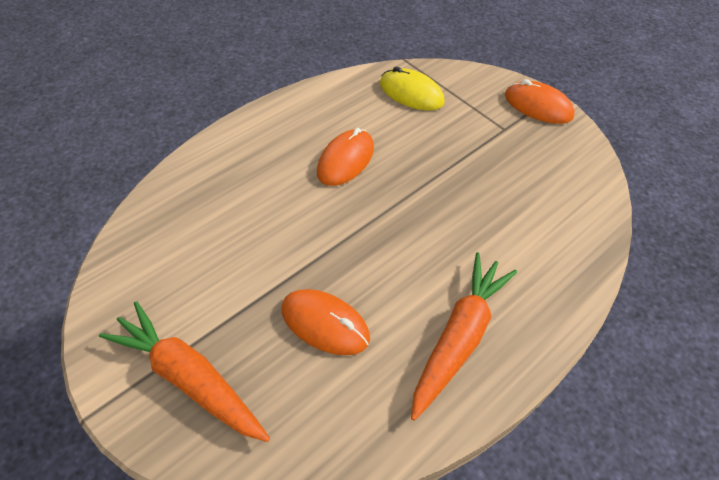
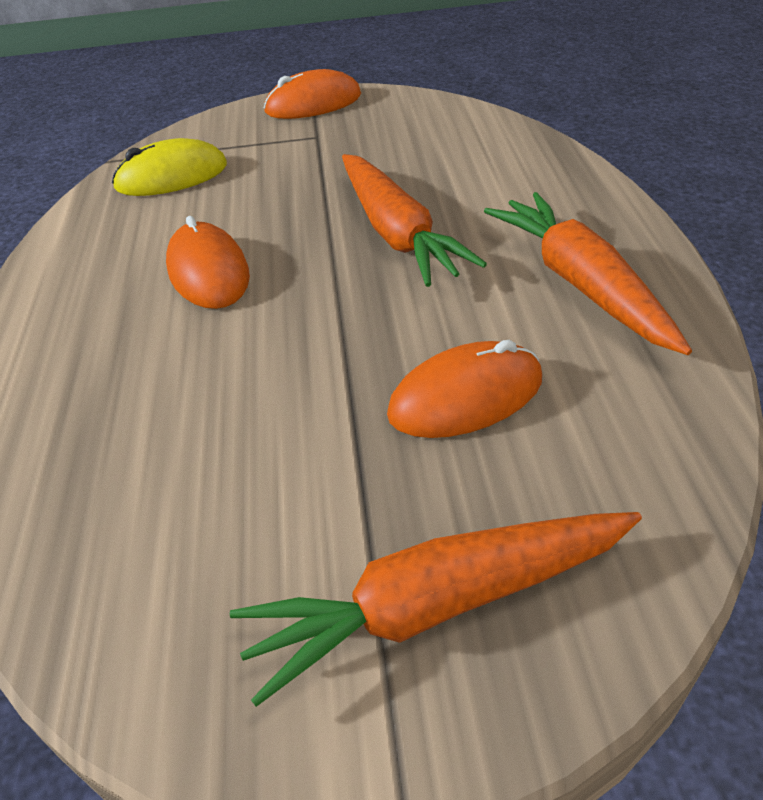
camera: 50 degrees left, 10 degrees down
none -> orange carrot [342,154,487,287]

